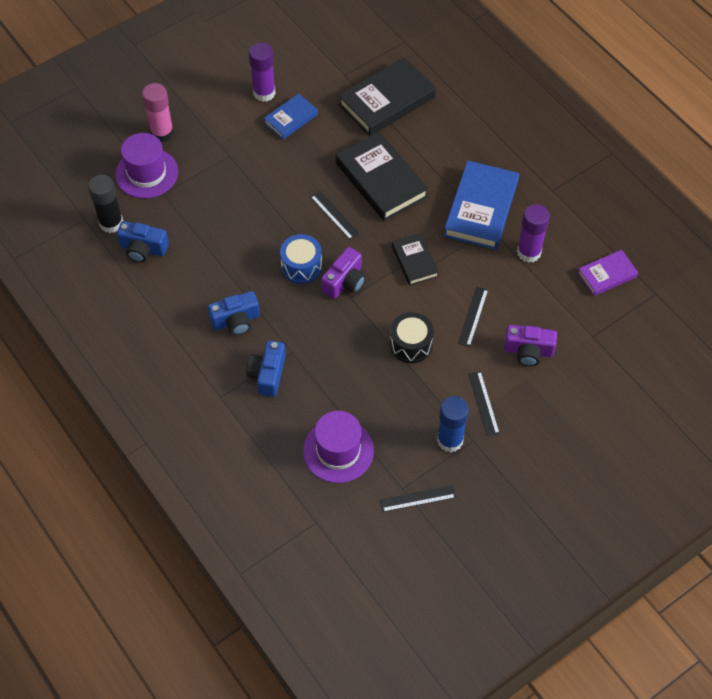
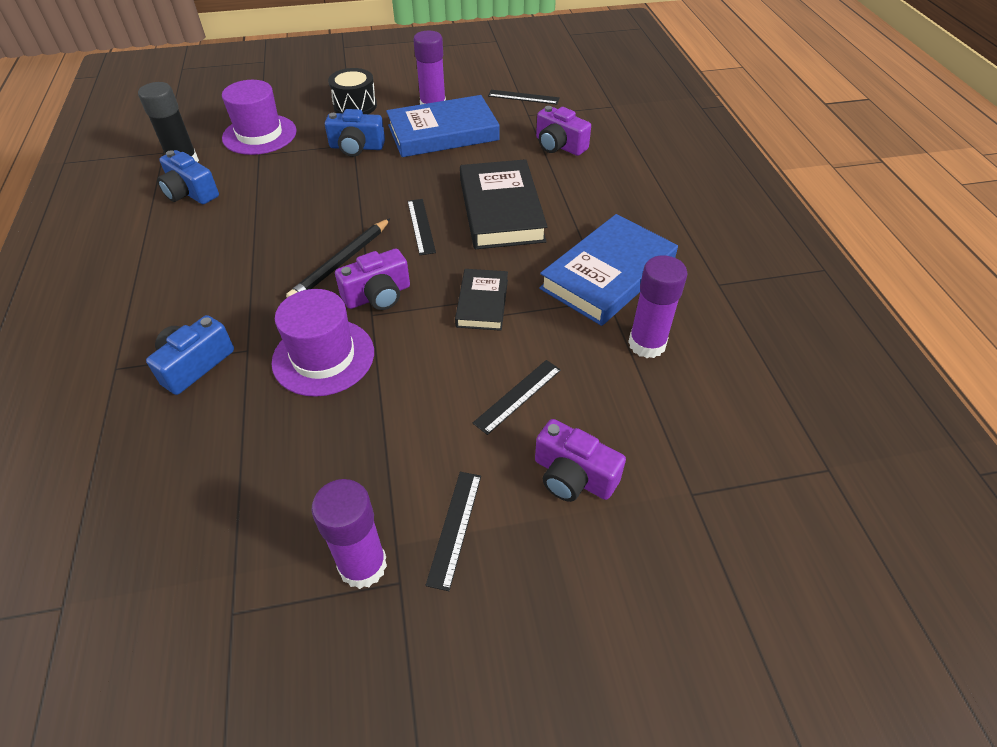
camera: 25 degrees right, 10 degrees down
pink glue stick [142,83,174,142] -> none
blue camera [207,291,260,335] -> blue camera moved to [325,109,385,157]
blue book [264,94,318,140] -> blue book [386,95,500,157], size x1.78
blue drum [280,234,322,284] -> black pencil [286,218,391,298]
purple hat [303,411,374,483] -> purple hat moved to [271,289,374,397]
black book [339,57,436,136] -> purple camera [536,106,591,156]
black ruler [380,485,456,512] -> black ruler moved to [488,90,560,105]
black drum [390,312,434,363] -> black drum moved to [328,68,377,114]
blue glue stick [437,396,469,452] -> purple glue stick [311,479,387,589]
purple book [578,250,638,296] -> none

